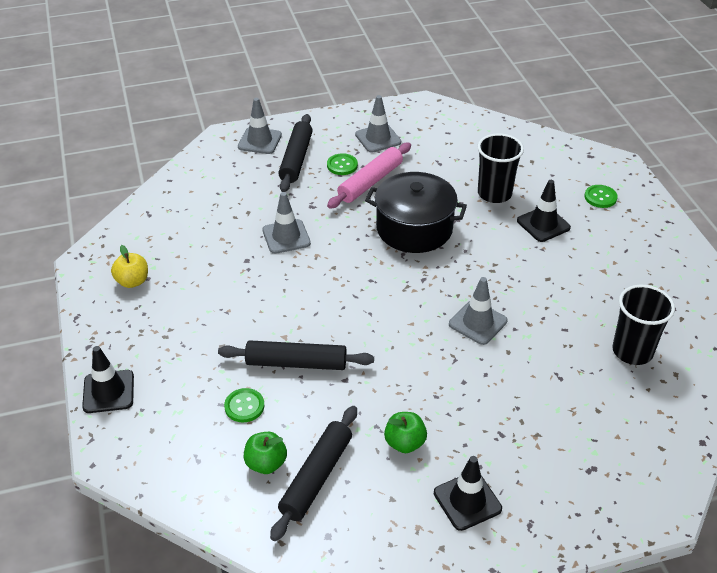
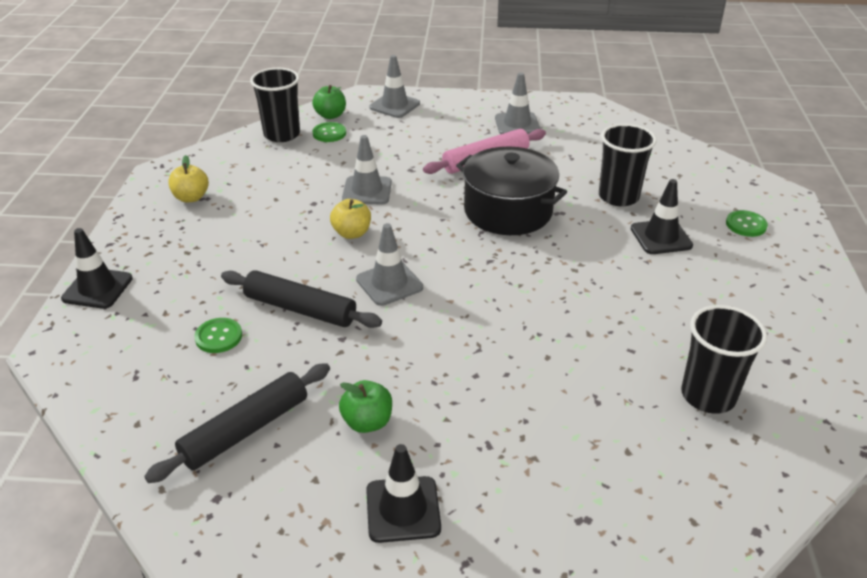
camera: 20 degrees right, 5 degrees down
green apple [244,432,287,474] -> green apple moved to [312,85,346,119]
black rolling pin [278,114,313,192] -> none
green button [327,153,358,175] -> green button moved to [312,122,346,142]
grey traffic cone [449,277,507,345] -> grey traffic cone moved to [356,223,423,306]
none -> black cup [250,68,300,142]
none -> yellow apple [330,199,371,239]

